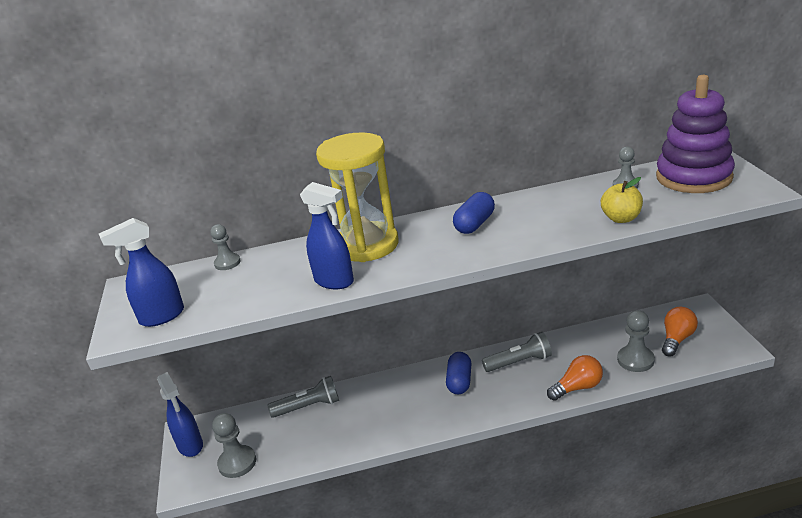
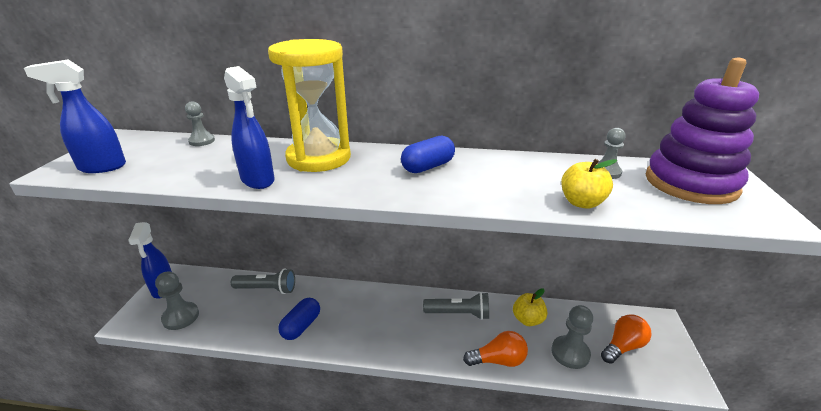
camera: 15 degrees right, 0 degrees up
blue capsule [446,352,472,394] -> blue capsule moved to [278,298,320,340]
none -> yellow apple [513,288,547,326]

